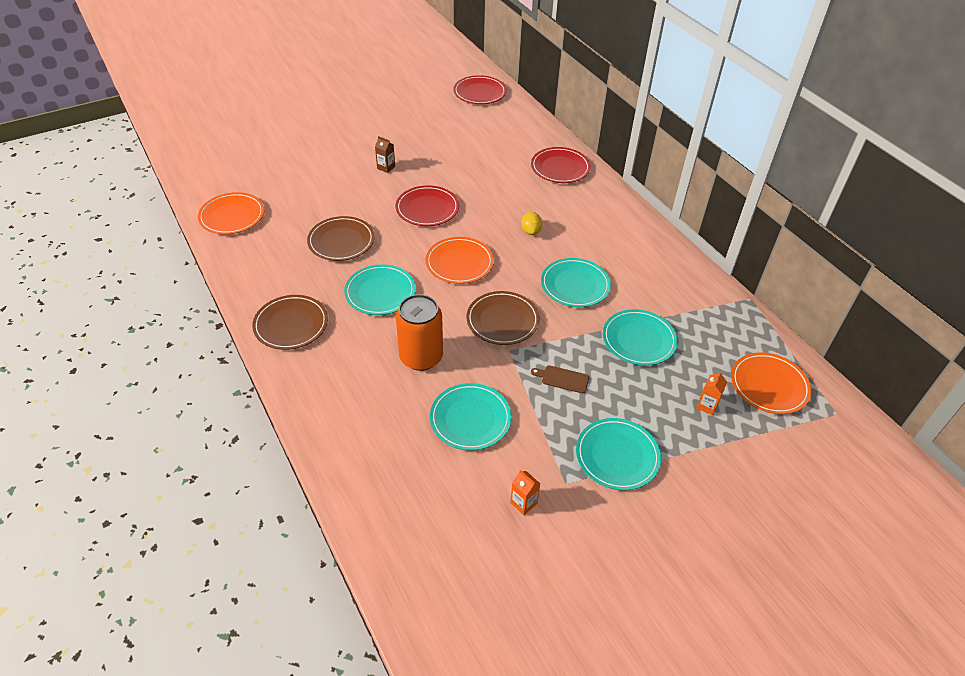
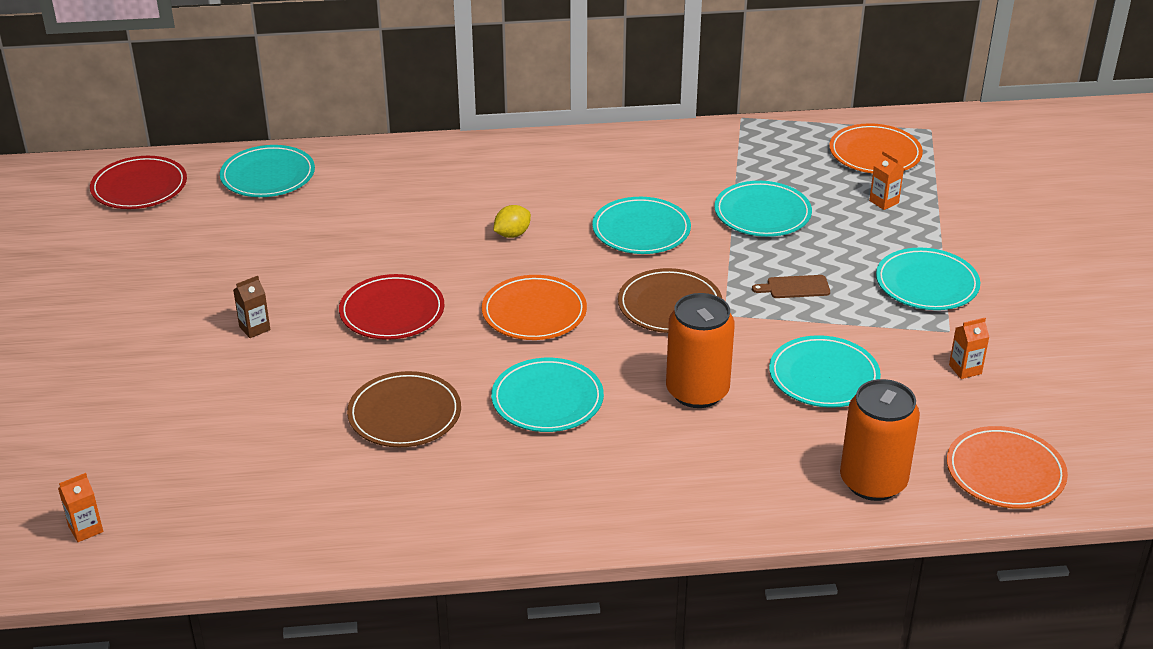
camera: 65 degrees left, 10 degrees down
orange plate [198,192,265,234] -> orange plate moved to [947,426,1068,509]
brown plate [252,295,328,350] -> none
yellow lemon [521,212,542,235] -> yellow lemon turned 60 degrees counterclockwise [493,205,531,238]
red plate [531,147,591,183] -> none
brown cutting board [531,365,589,393] -> brown cutting board turned 45 degrees clockwise [752,275,830,298]
none -> orange carton [58,473,103,542]
none -> turquoise plate [220,145,315,197]
none -> orange can [840,379,920,501]

